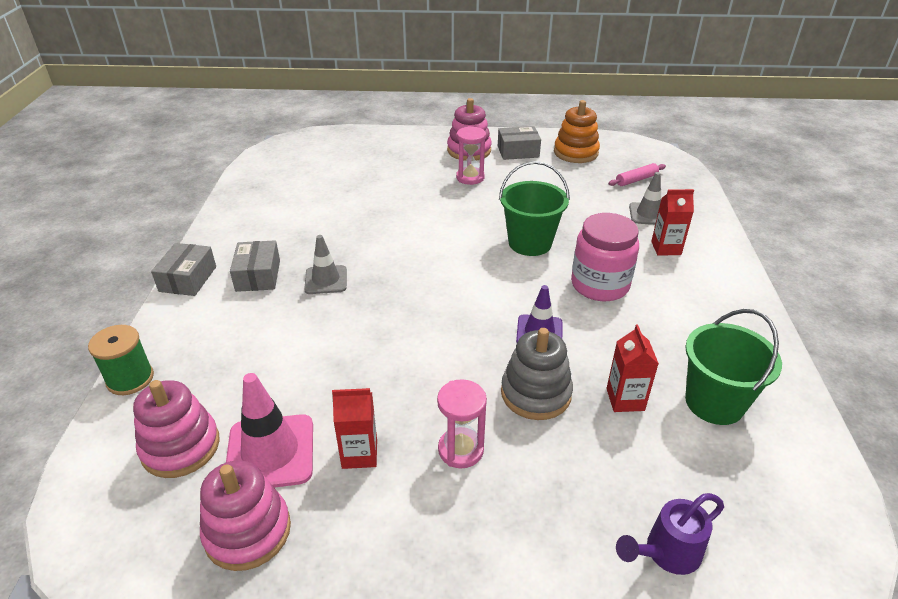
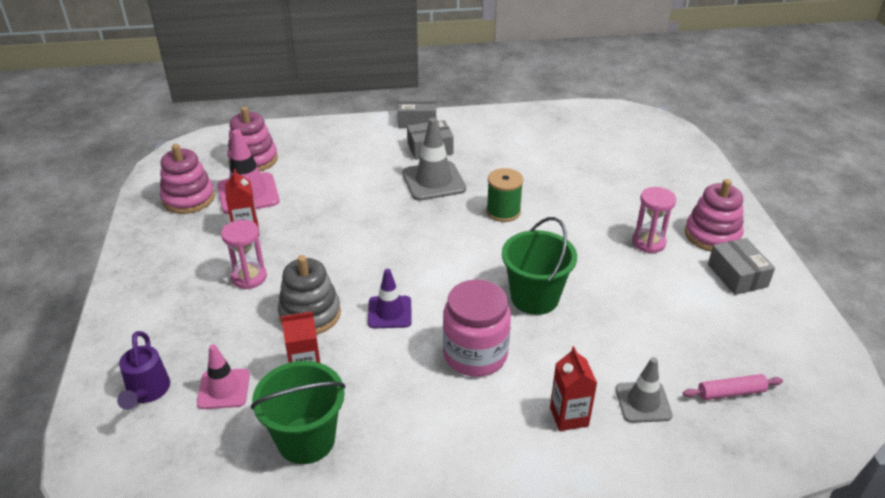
camera: 80 degrees right, 0 degrees up
green spool [88,325,154,395] -> green spool moved to [486,168,523,222]
grey traffic cone [304,235,347,294] -> grey traffic cone [402,118,466,201], size x1.55
orange stacking toy [554,100,600,163] -> none
pink rolling pin [608,163,666,186] -> pink rolling pin turned 60 degrees counterclockwise [683,374,783,400]
purple watering can [616,493,724,575] -> purple watering can turned 150 degrees counterclockwise [117,331,170,410]
none -> pink traffic cone [197,344,250,409]

